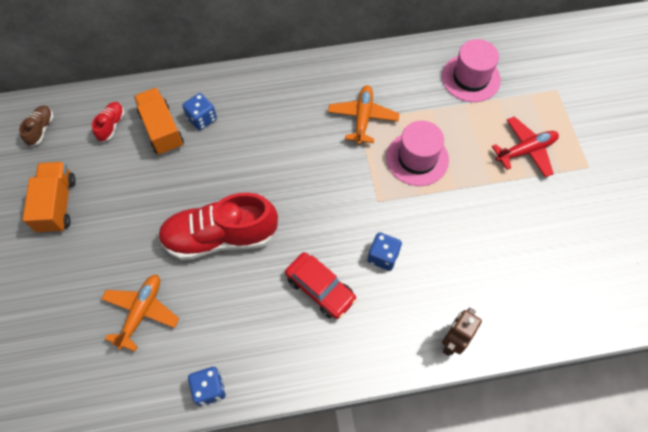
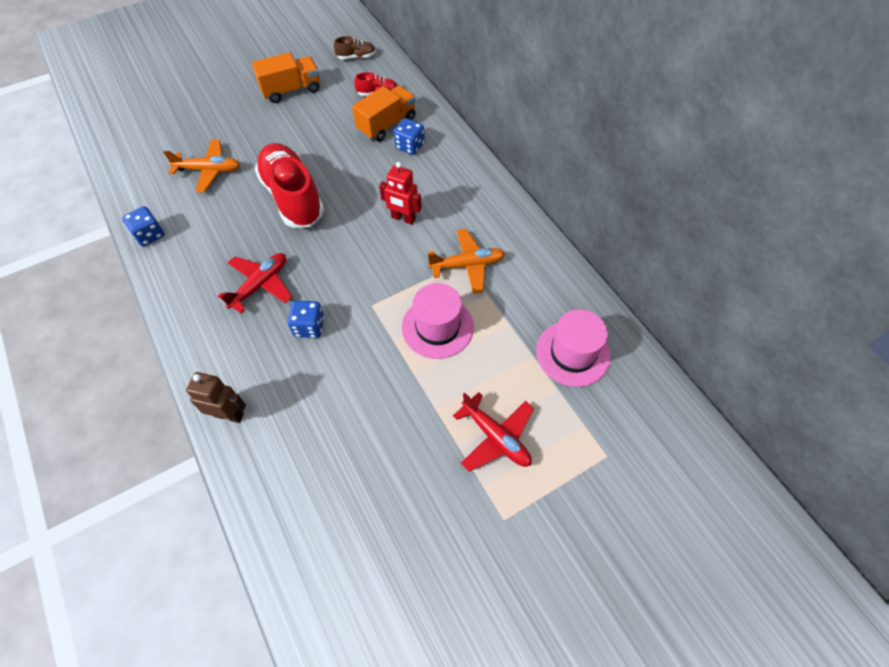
camera: 70 degrees right, 5 degrees down
red car [285,252,357,319] -> red plane [218,253,292,314]
none -> red robot [379,162,422,225]

